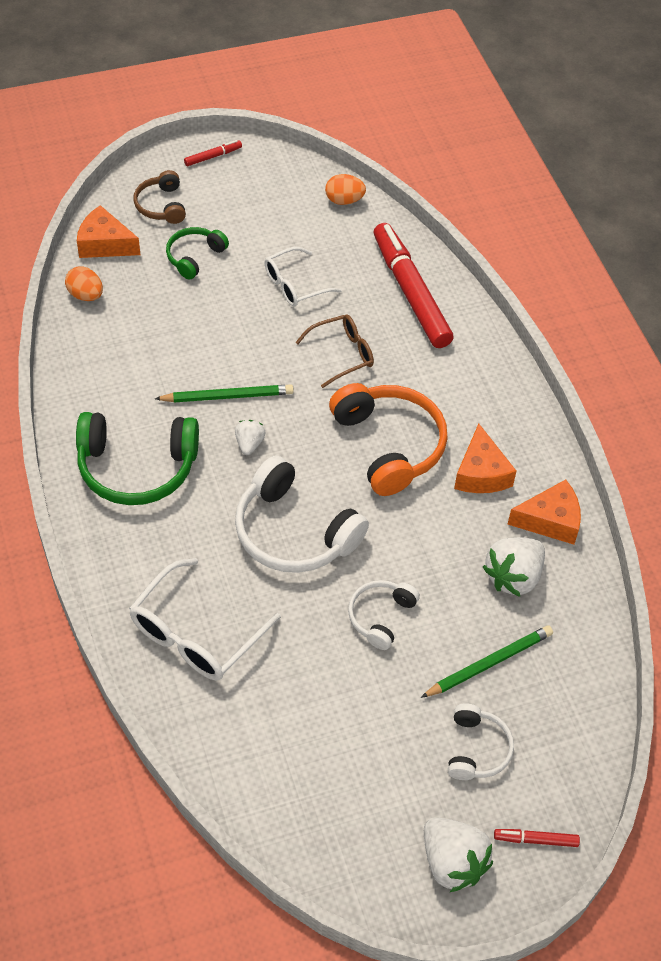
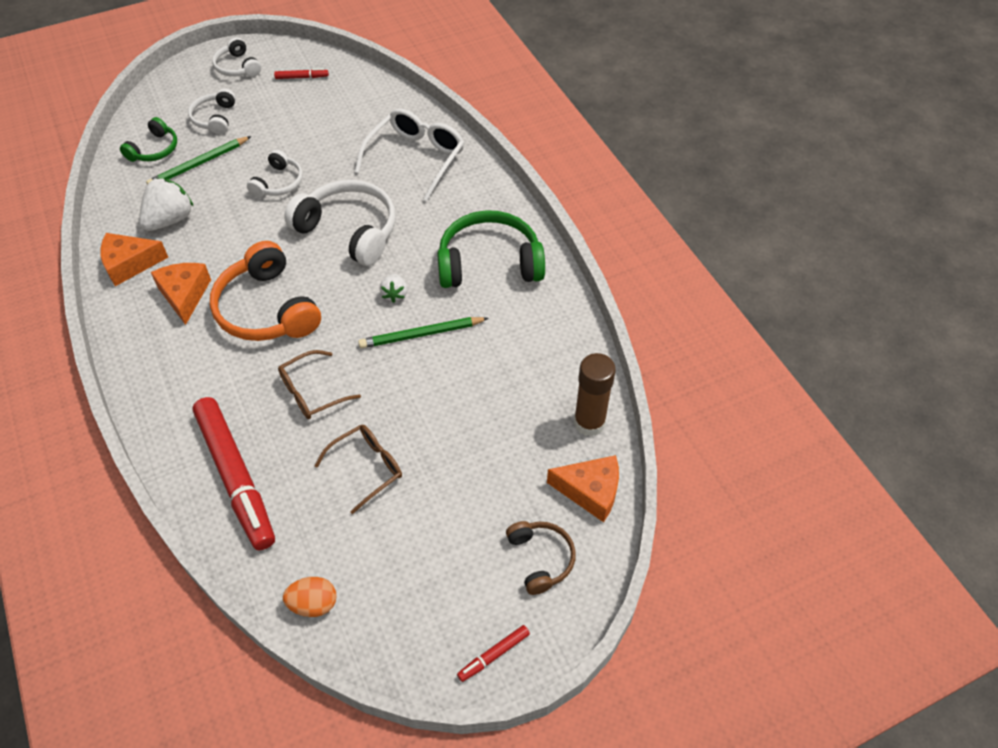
camera: 175 degrees right, 0 degrees up
orange egg [65,266,103,301] -> brown glue stick [574,353,616,437]
green headphones [166,227,229,280] -> green headphones moved to [120,117,177,162]
white glasses [264,247,342,307] -> brown glasses [315,425,402,514]
white strawberry [424,817,493,892] -> white headphones [212,37,261,77]
red marker [494,829,580,847] -> red marker moved to [274,68,329,79]

